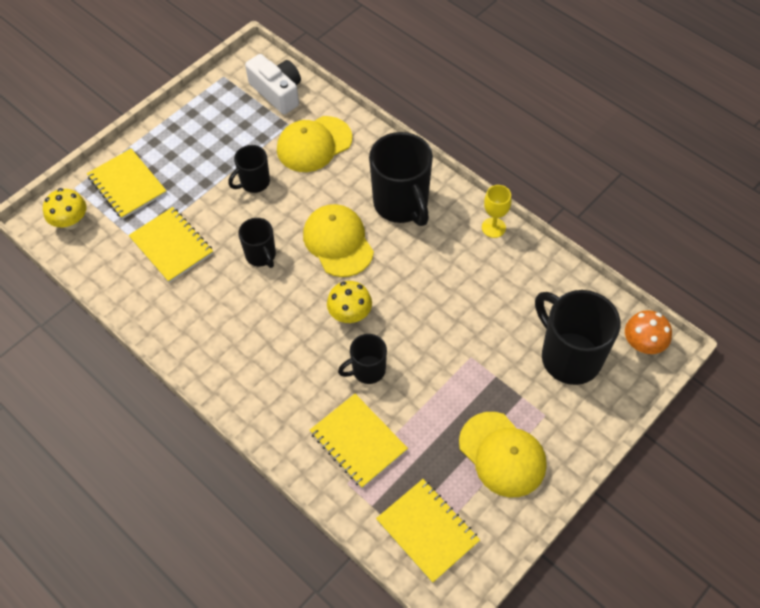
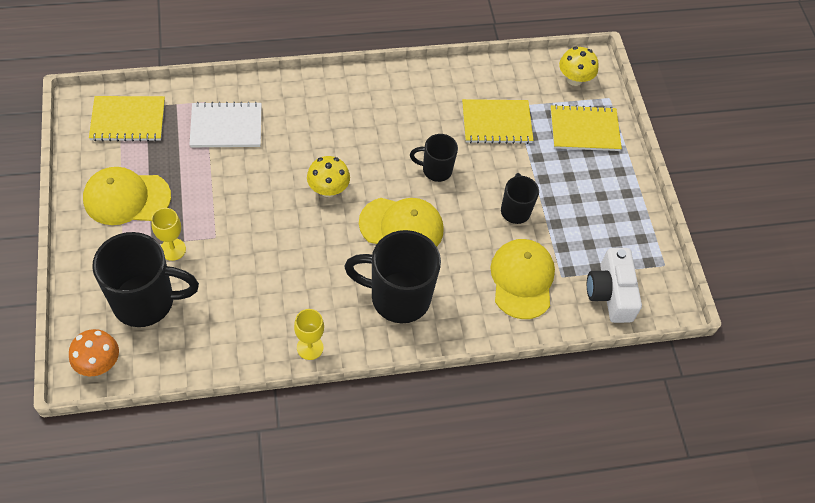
camera: 120 degrees right, 0 degrees up
white camera [245,54,301,115] -> white camera turned 90 degrees clockwise [587,248,642,323]
yellow notebook [310,394,408,488] -> white notebook [189,102,262,147]
black mug [338,334,387,384] -> none
none -> yellow goblet [151,208,186,261]

